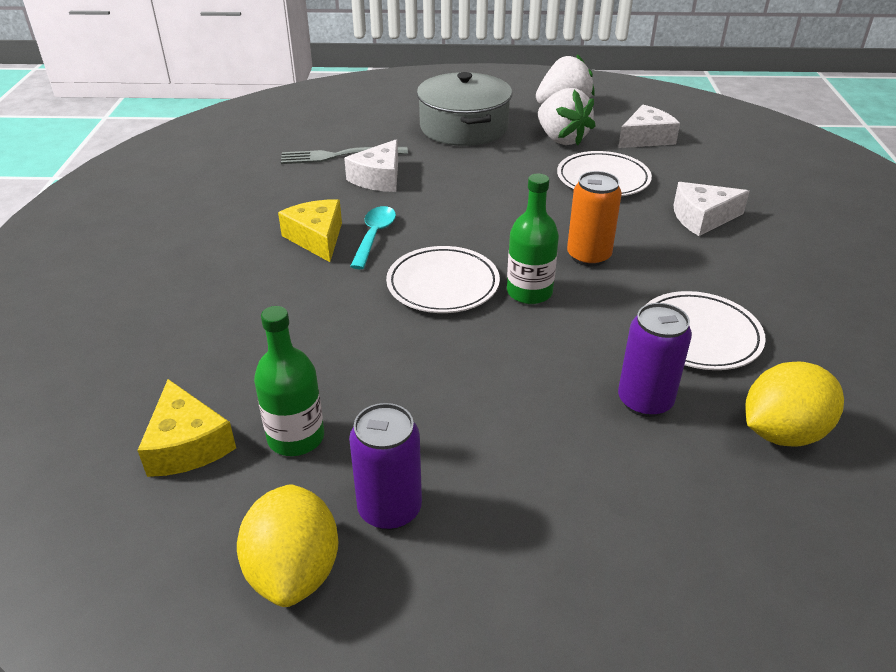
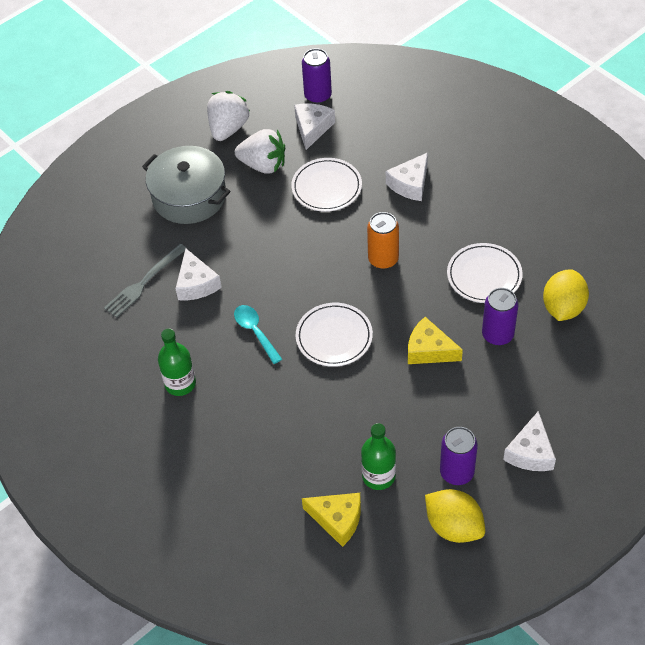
camera: 40 degrees left, 15 degrees up
yellow cheese [278,199,342,262] -> yellow cheese moved to [408,317,463,364]
green bottle [507,174,559,304] -> green bottle moved to [158,329,196,396]
none -> purple can [302,48,332,104]
none -> white cheese [503,411,556,471]

